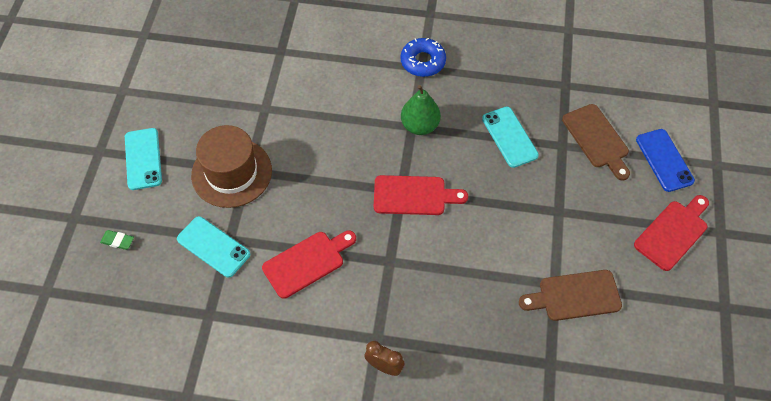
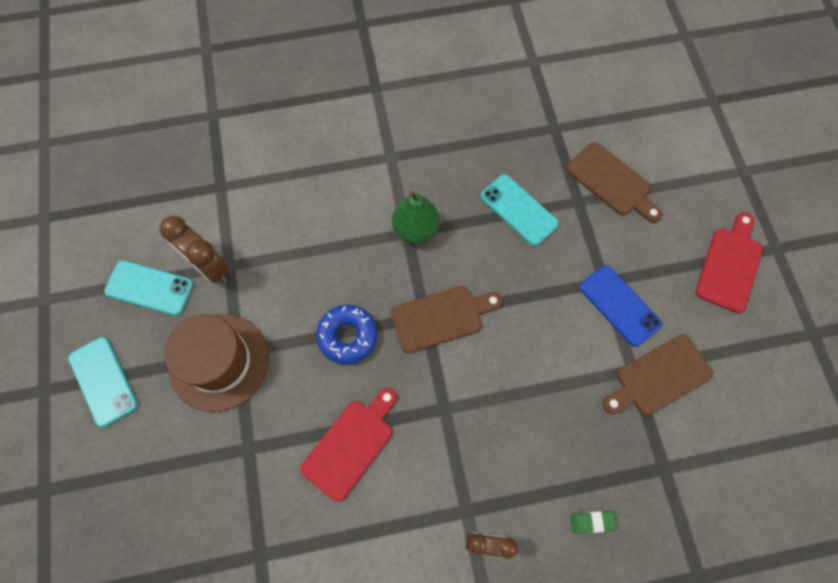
camera: 20 degrees left, 10 degrees up
green eraser [100,230,134,250] -> green eraser moved to [570,511,617,533]
turquoise phone [177,216,250,277] -> turquoise phone moved to [104,260,194,316]
red cutting board [374,175,468,215] -> brown cutting board [390,286,503,353]
blue donut [401,38,446,77] -> blue donut moved to [316,305,377,364]
blue phone [636,129,695,192] -> blue phone moved to [580,265,662,347]
none -> brown clock [160,216,229,283]

